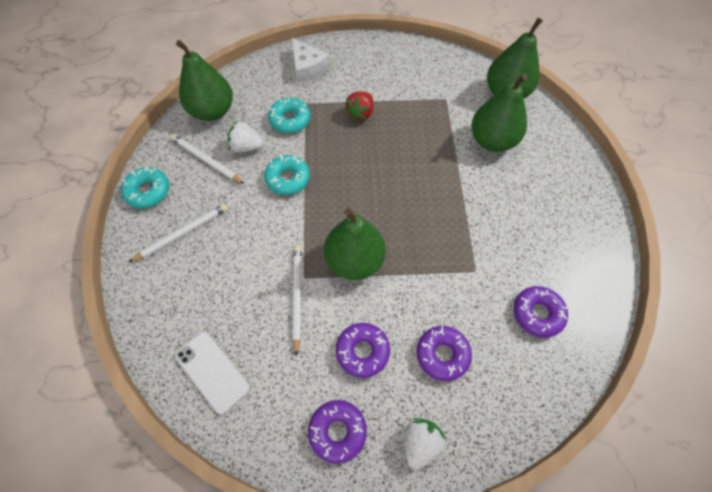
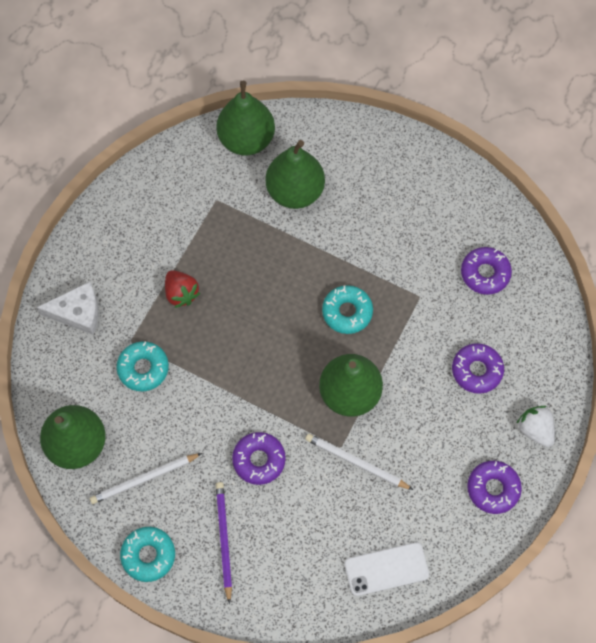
camera: 60 degrees left, 5 degrees up
white pencil [129,204,228,262] -> purple pencil [216,482,232,604]
white strawberry [228,121,264,152] -> none
turquoise donut [264,155,310,195] -> turquoise donut moved to [322,285,373,334]
purple donut [336,323,390,378] -> purple donut moved to [232,432,286,485]

